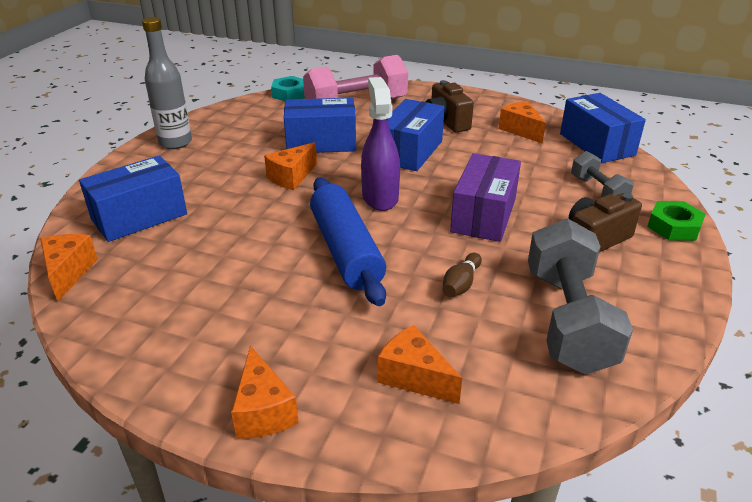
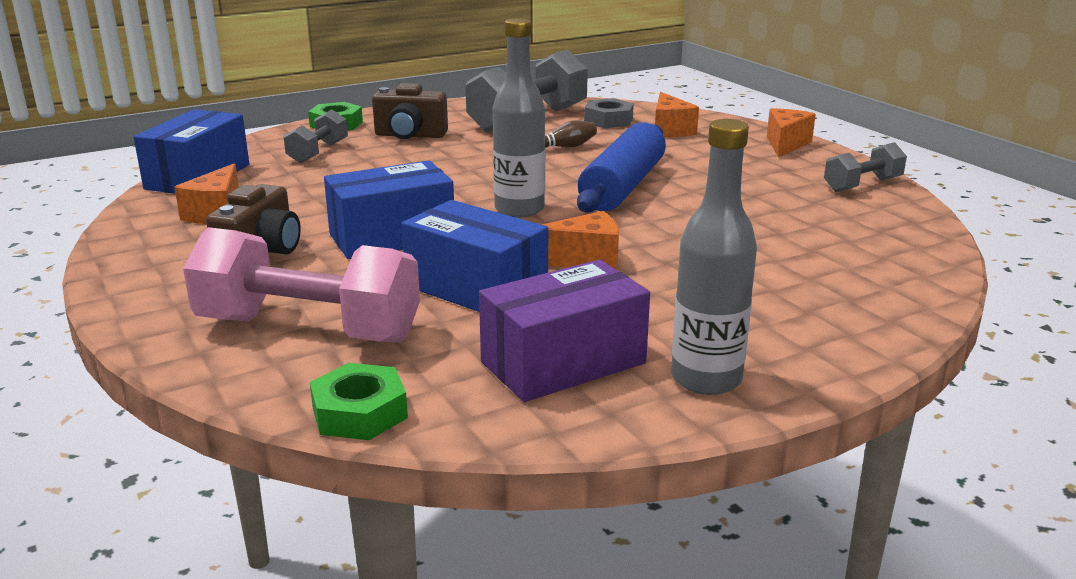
camera: 140 degrees left, 10 degrees down
orange cheese [40,234,98,302] -> none
blue box [79,156,187,242] -> none
turquoise nut [271,76,305,101] -> green nut [310,363,408,440]
purple spray bottle [361,77,400,211] -> grey bottle [493,18,545,218]
purple box [450,153,521,242] -> purple box moved to [479,260,650,402]
none -> grey nut [584,98,634,128]
none -> grey dumbbell [824,142,907,192]

